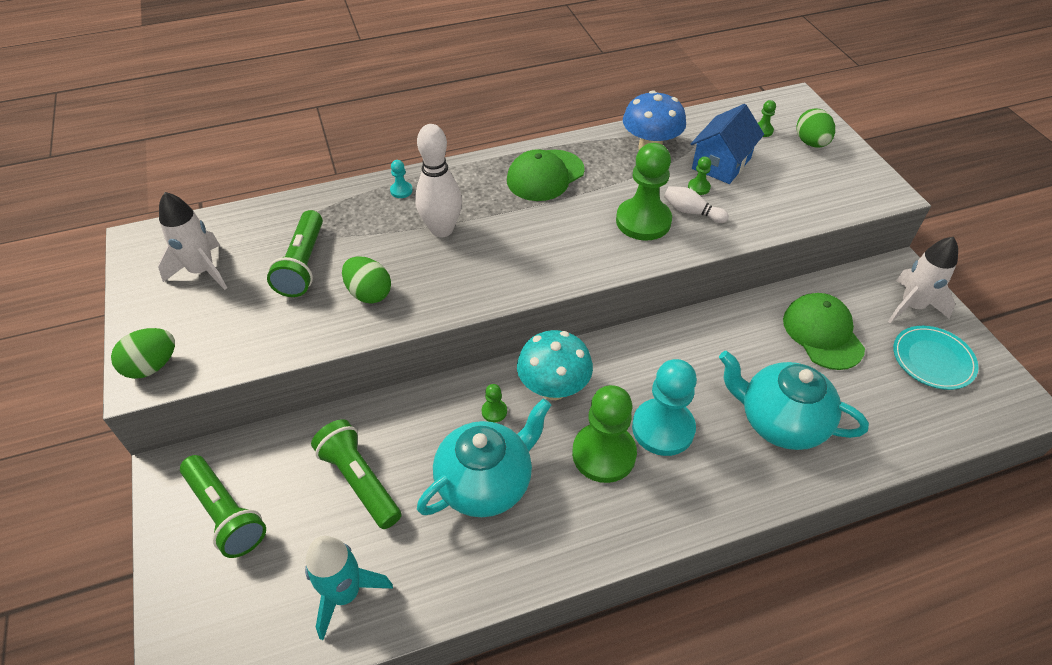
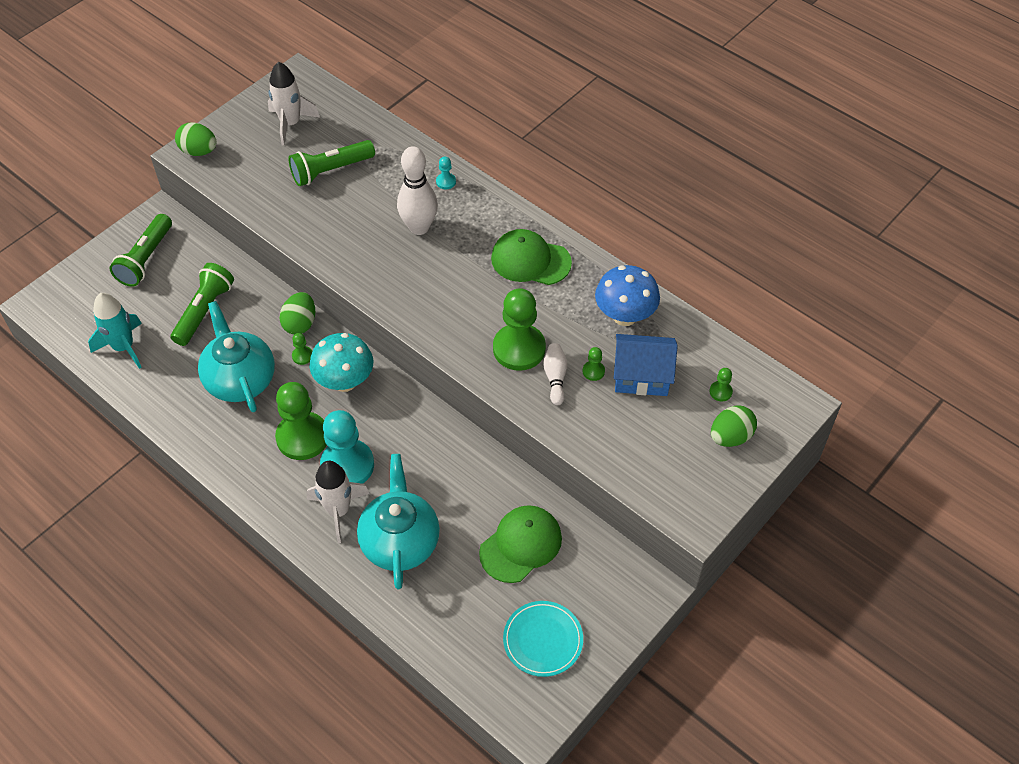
camera: 60 degrees right, 5 degrees up
green egg [342,256,391,303] -> green egg moved to [279,292,315,335]
turquoise teapot [417,398,551,517] -> turquoise teapot turned 135 degrees counterclockwise [198,301,275,412]
white rocket [888,237,958,324] -> white rocket moved to [306,461,370,543]

